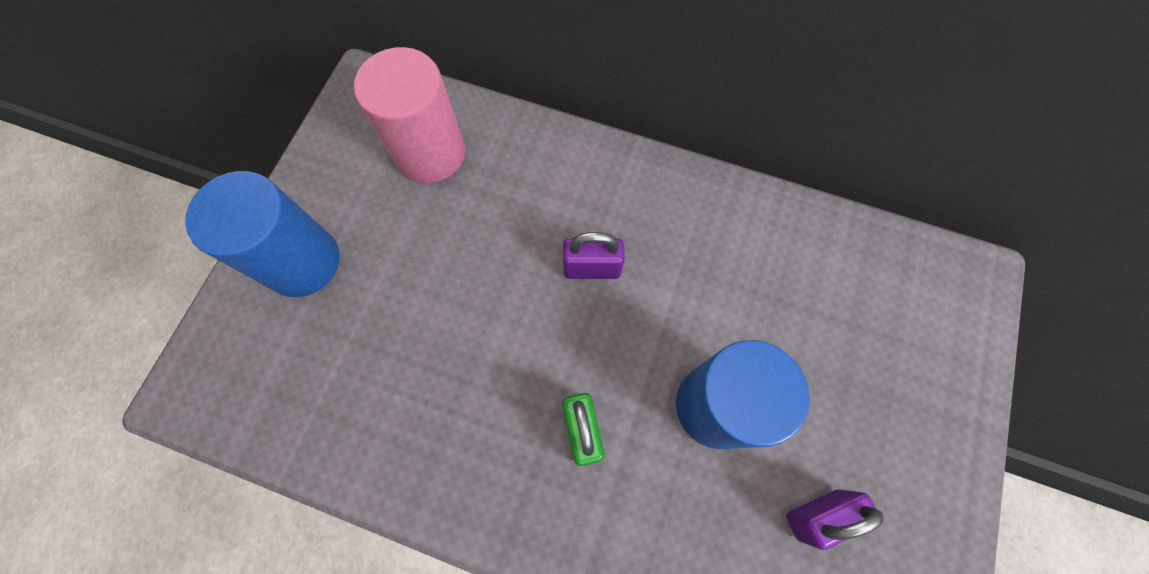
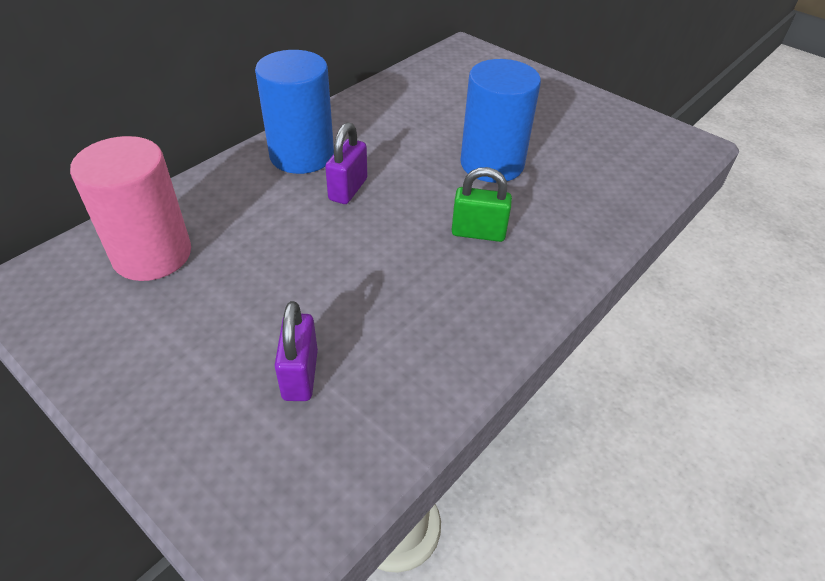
camera: 70 degrees left, 25 degrees down
blue cylinder [185,171,340,297] -> blue cylinder moved to [255,50,334,174]
purple padlock [786,489,884,550] -> purple padlock moved to [274,301,318,401]

